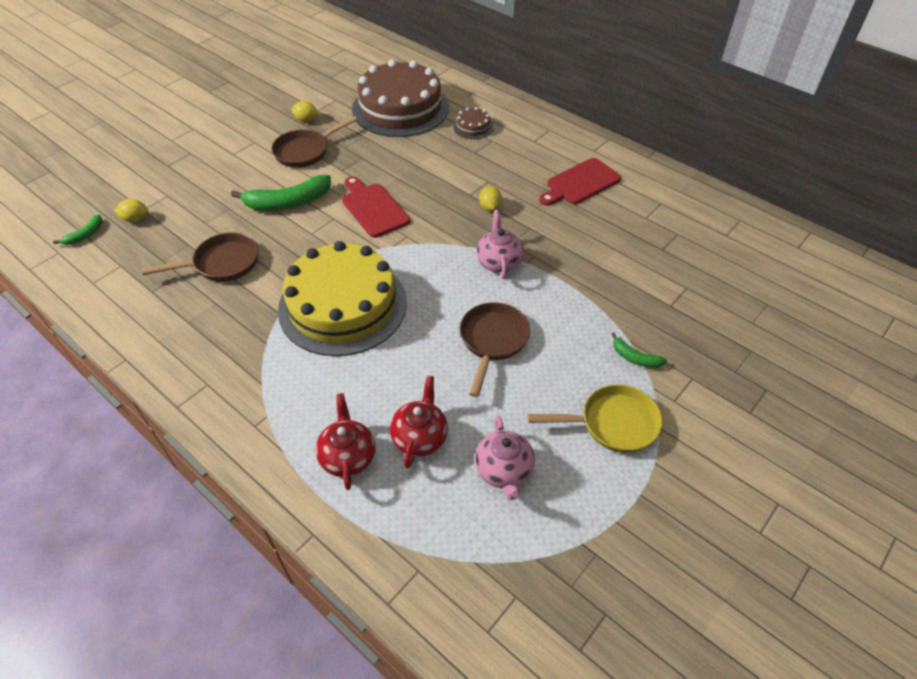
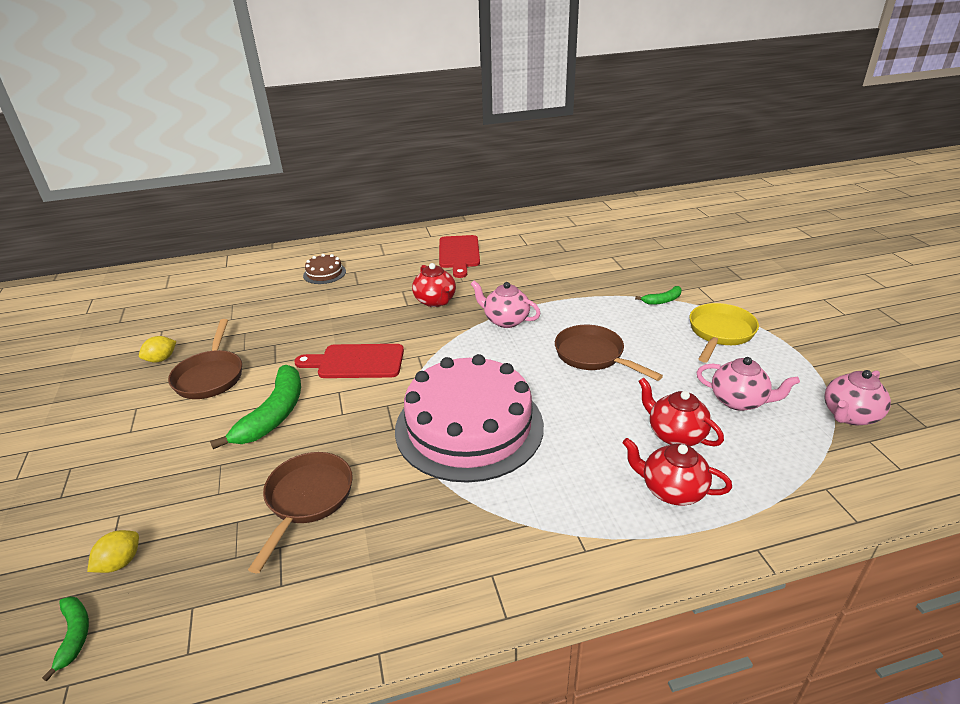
camera: 55 degrees left, 15 degrees down
yellow cake [278,241,407,356] -> pink cake [395,354,544,483]
brown cake [352,59,449,137] -> none
yellow lemon [479,186,502,211] -> red teapot [412,263,456,307]
none -> pink teapot [824,370,891,425]

